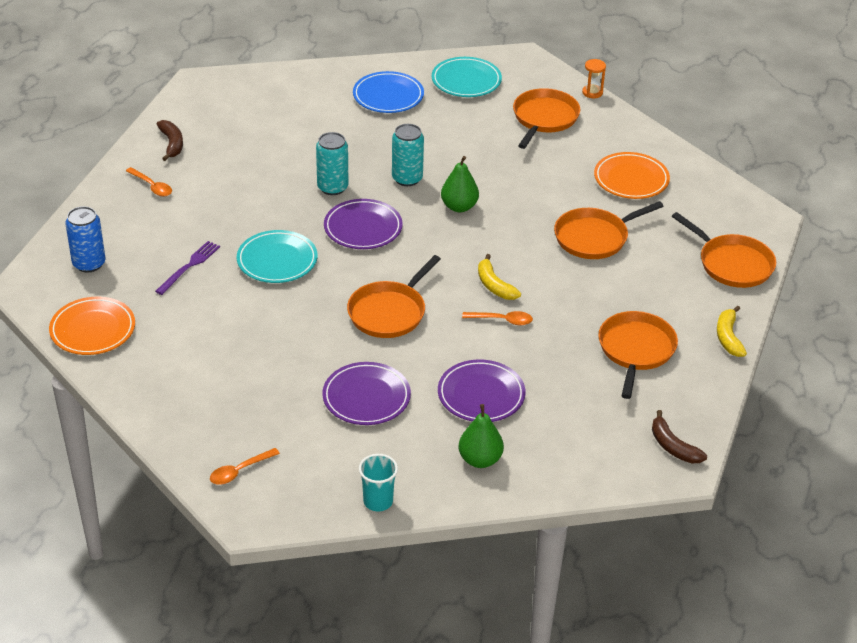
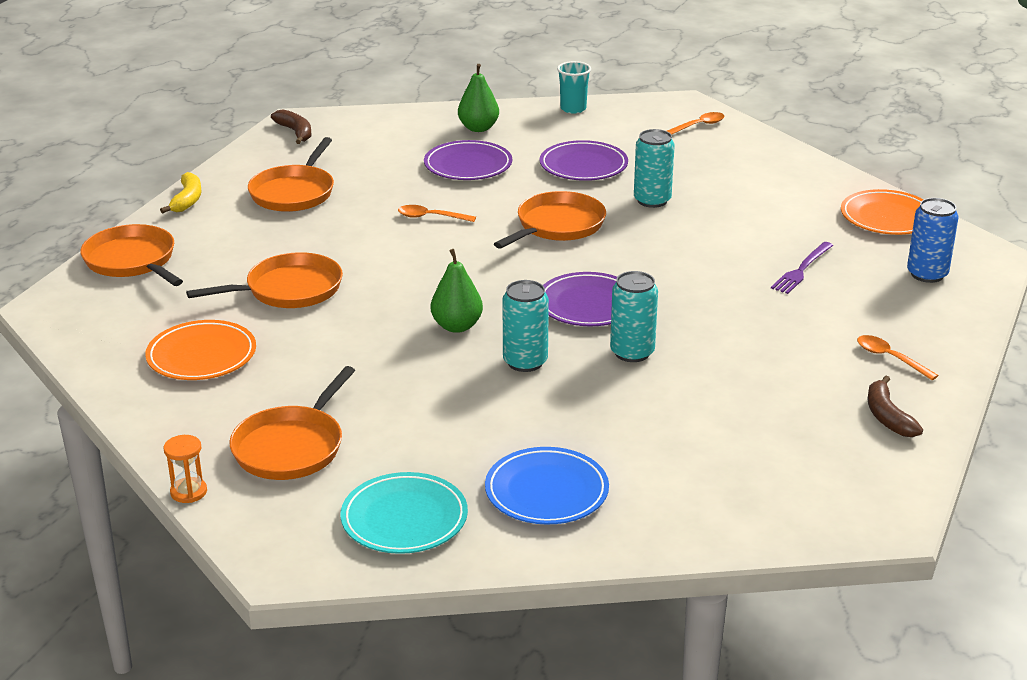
camera: 175 degrees left, 10 degrees down
turquoise plate [237,230,318,283] -> none
yellow banana [478,254,521,300] -> none
none -> turquoise can [634,129,675,208]

